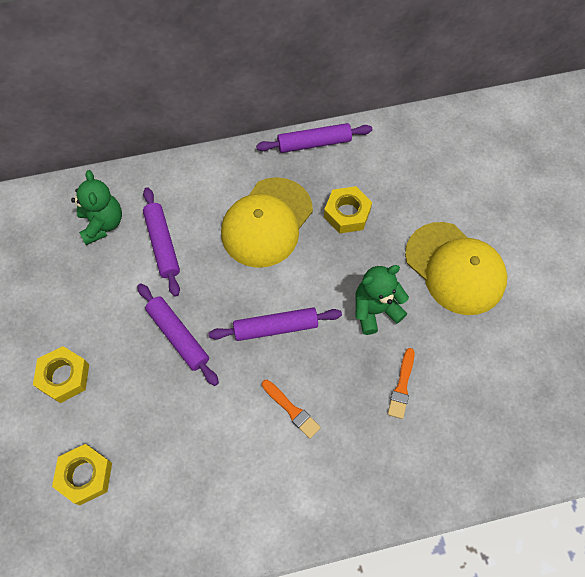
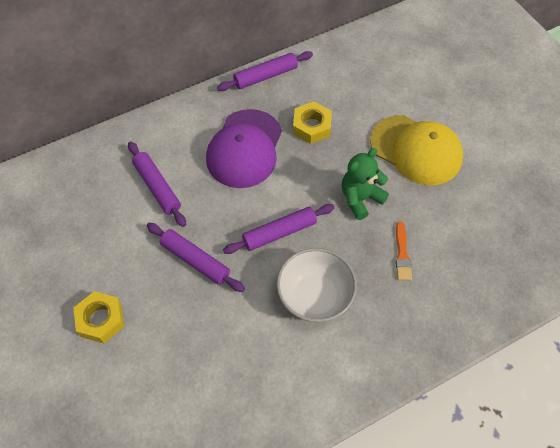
camera: 15 degrees left, 5 degrees down
yellow nut [52,444,112,505] -> none
green teddy bear [71,170,122,245] -> none
yellow cap [221,177,313,268] -> purple cap [206,109,282,188]
orange brush [262,380,321,439] -> white bowl [277,248,357,322]

